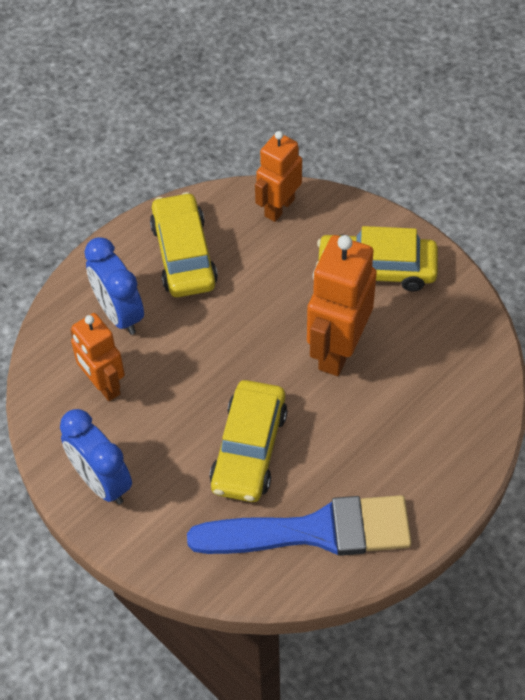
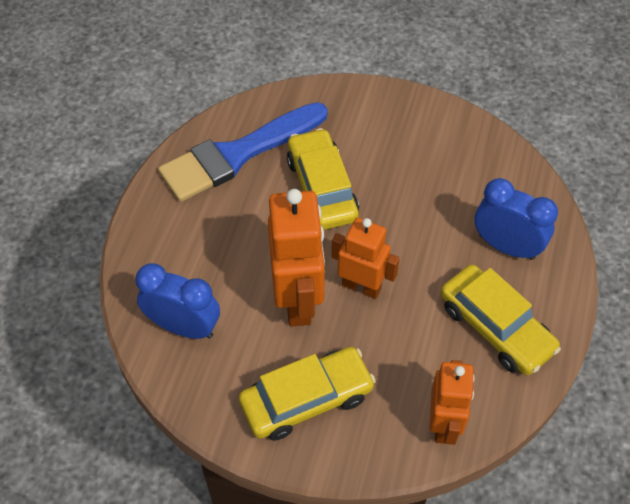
camera: 150 degrees right, 0 degrees up
blue clock [60,409,132,504] -> blue clock moved to [136,263,220,339]
orange robot [70,313,125,401] -> orange robot moved to [332,218,400,299]

